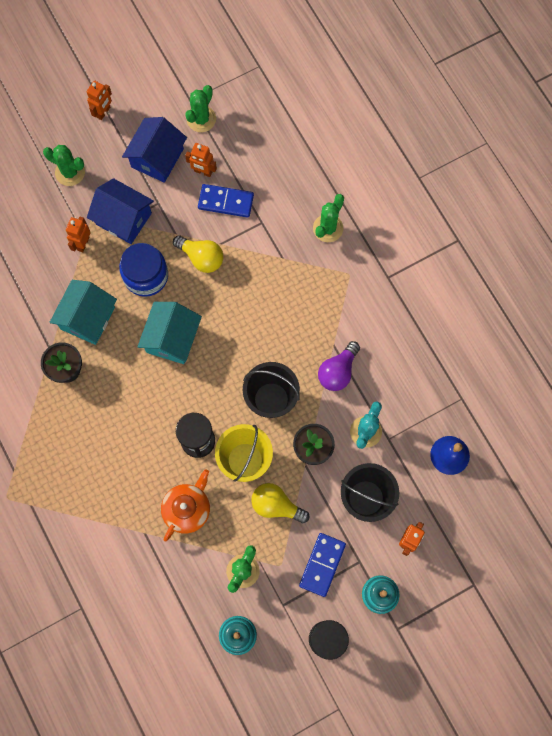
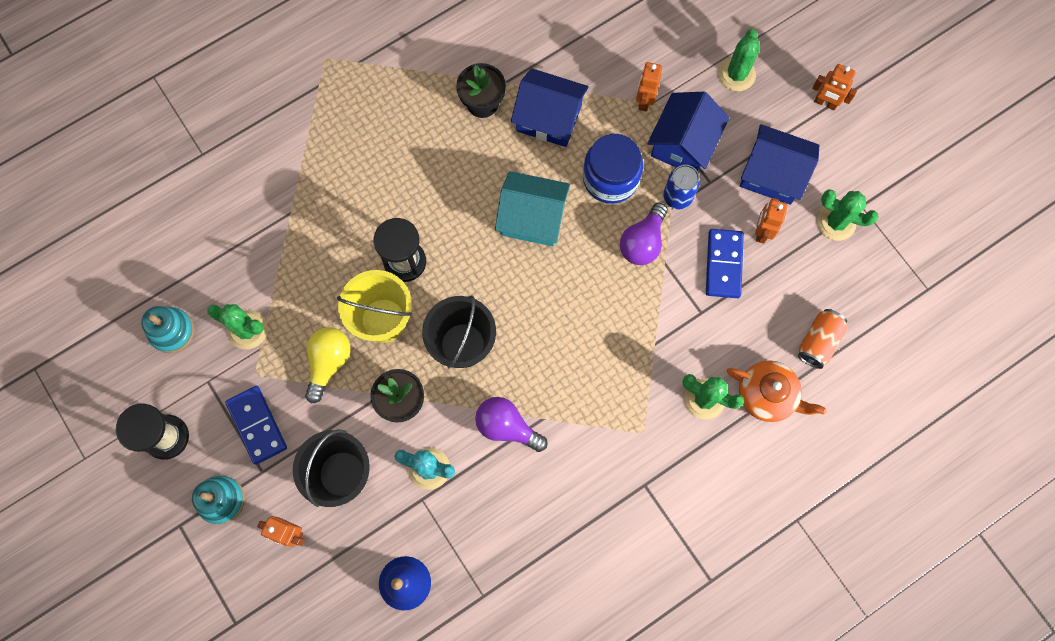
camera: 85 degrees right, 0 degrees up
turquoise house [49,280,117,345] -> blue house [511,68,589,147]
orange robot [66,217,91,252] -> orange robot turned 90 degrees counterclockwise [636,62,662,112]
orange teapot [161,469,210,542] -> orange teapot moved to [727,360,827,422]
yellow light bulb [173,235,223,273] -> purple light bulb [620,203,668,265]
blue domino [299,533,346,597] -> blue domino turned 45 degrees clockwise [225,386,287,465]
none -> blue can [663,165,700,209]
none -> orange can [798,309,848,369]

